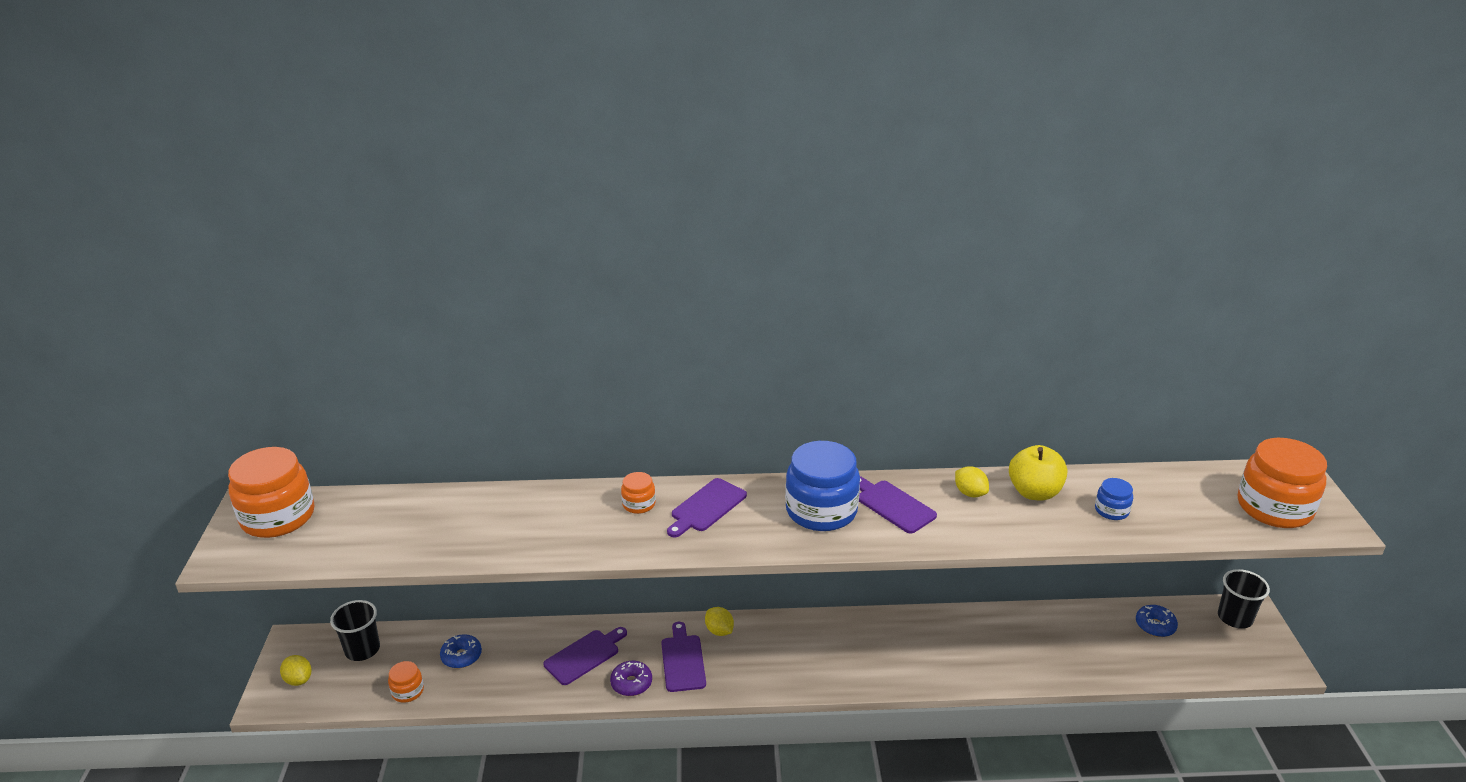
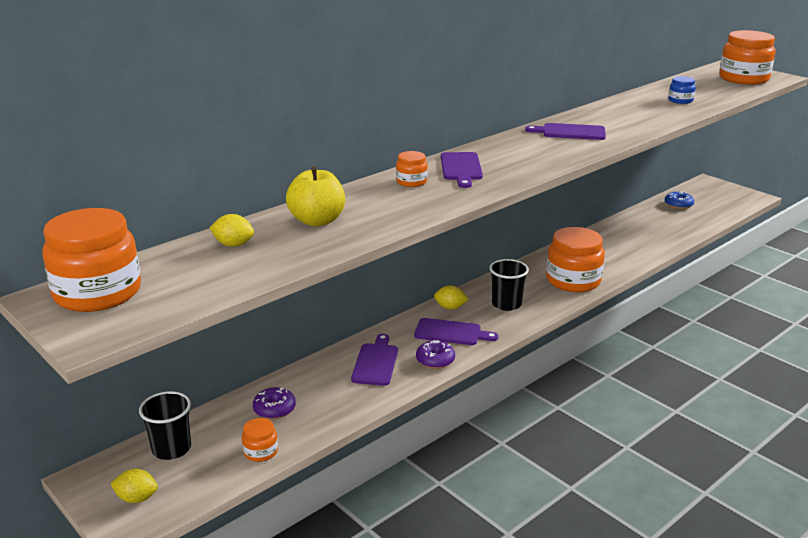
camera: 40 degrees left, 5 degrees down
blue donut [440,634,482,668] -> purple donut [253,387,296,419]
purple cutting board [661,622,706,692] -> purple cutting board turned 150 degrees clockwise [414,318,498,345]
blue jar [785,441,860,531] -> none
yellow lemon [955,466,989,497] -> yellow lemon moved to [210,214,254,247]
yellow apple [1009,445,1067,501] -> yellow apple moved to [286,166,345,227]
black cup [1218,569,1270,629] -> black cup moved to [489,259,529,311]
none -> orange jar [546,227,605,292]

